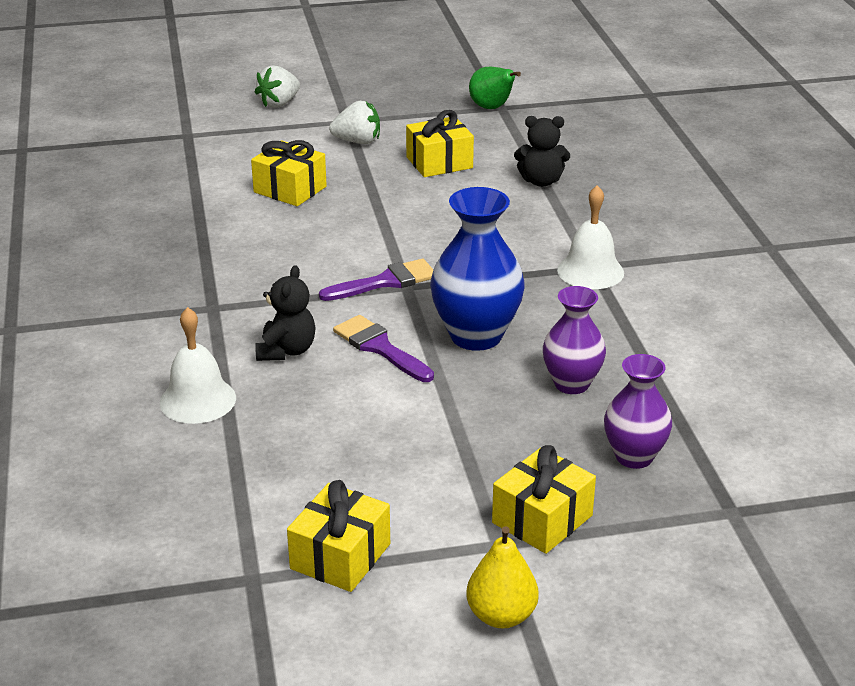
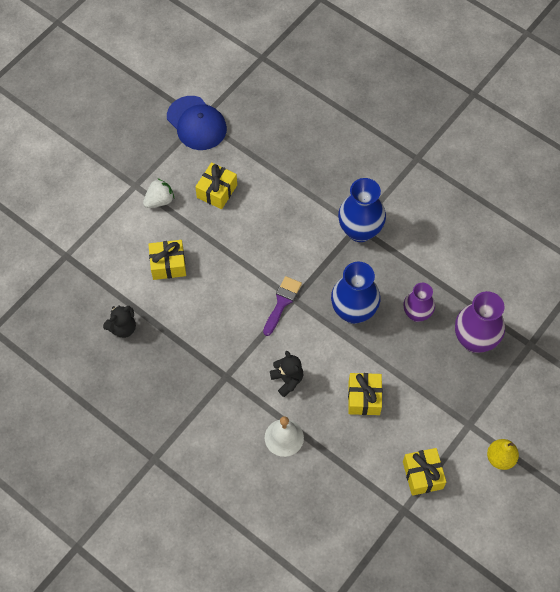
camera: 40 degrees left, 30 degrees up
white strawberry [255,65,300,108] -> none
purple brush [333,315,434,382] -> none
green pear [469,67,521,109] -> blue cap [167,96,227,150]
yellow gift [492,445,596,554] -> yellow gift moved to [348,373,382,415]
black teddy bear [514,116,570,187] -> black teddy bear moved to [103,305,136,338]
white bell [557,185,624,289] -> blue vase [338,178,386,242]
purple vase [604,354,672,469] -> purple vase [455,291,505,353], size x1.55

